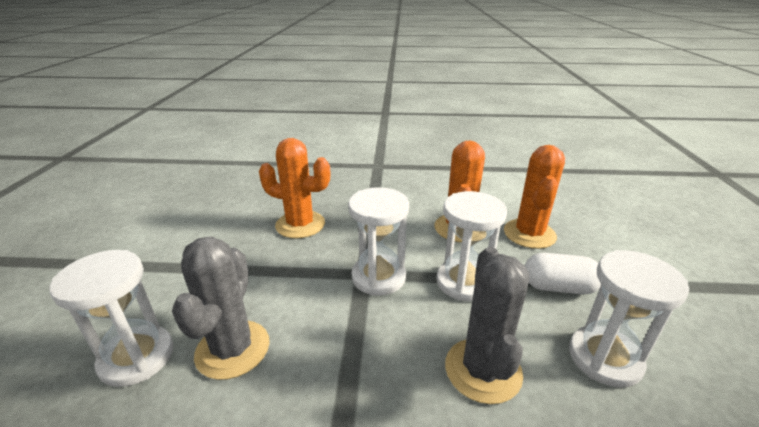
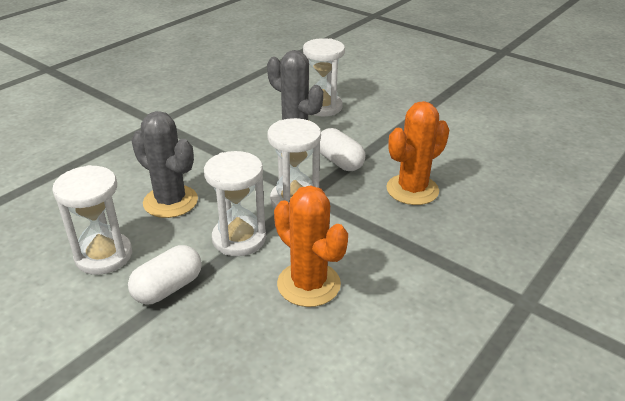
camera: 125 degrees right, 5 degrees up
orange cactus [504,145,565,249] -> none
none -> white capsule [320,128,365,171]

